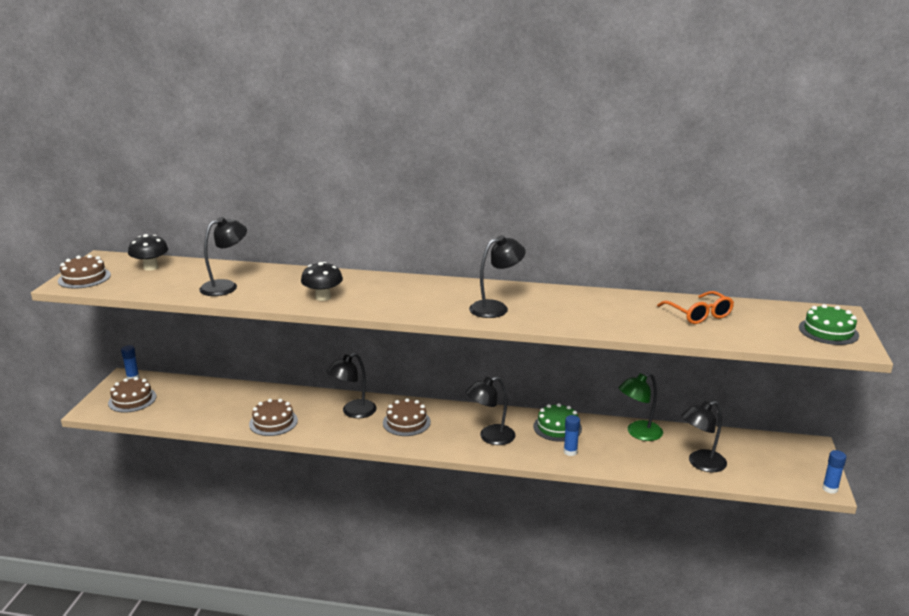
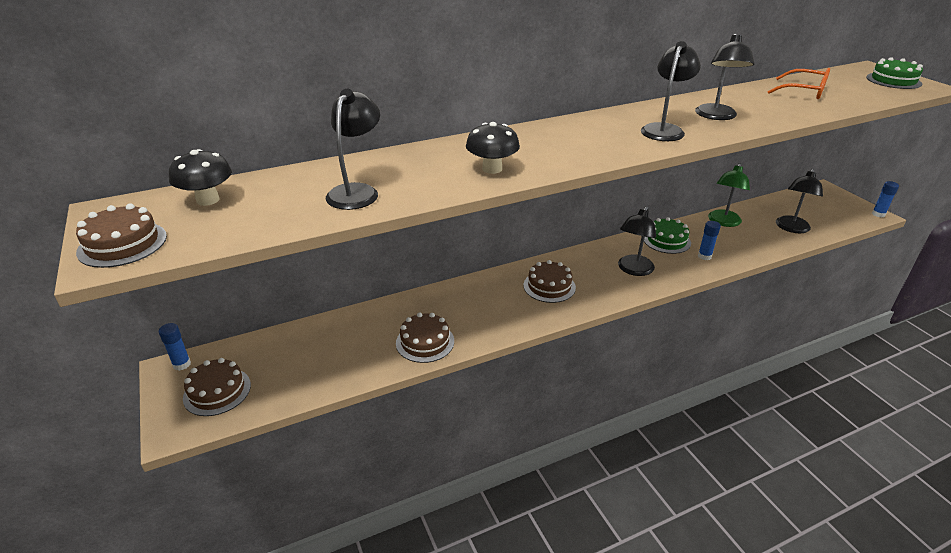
camera: 35 degrees left, 10 degrees up
black lamp [326,353,377,418] -> black lamp moved to [695,33,755,120]

